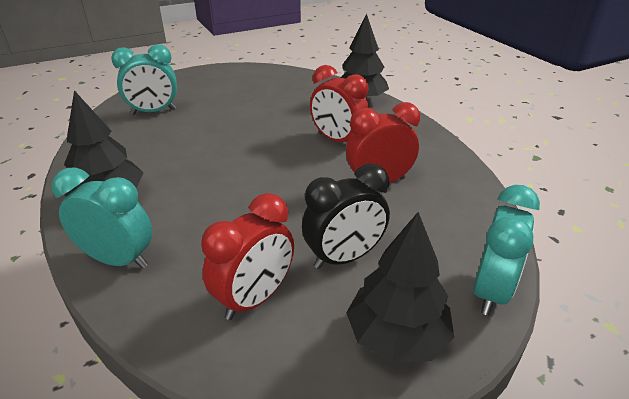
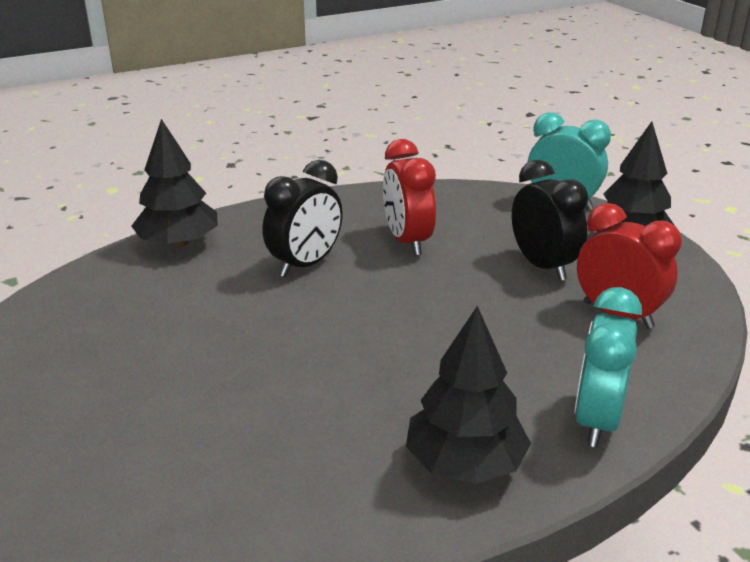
camera: 90 degrees left, 5 degrees down
turquoise clock [111,44,177,115] -> none
red clock [310,65,369,142] -> black clock [263,160,343,277]

